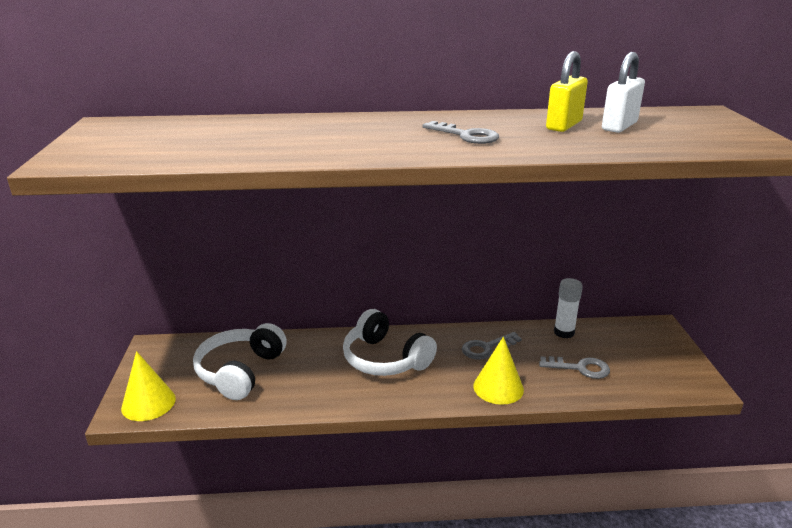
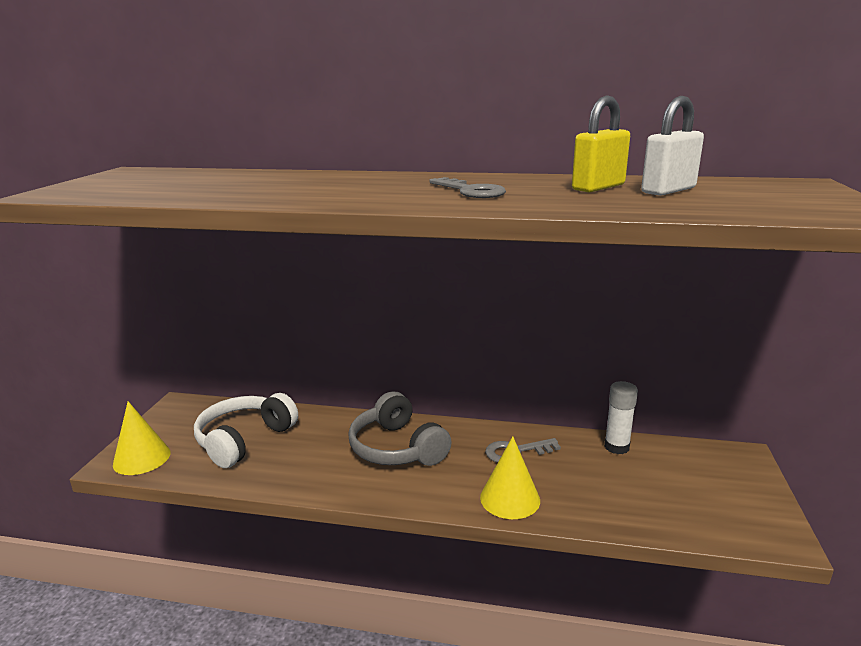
camera: 15 degrees right, 5 degrees down
white headphones [343,309,437,376] -> grey headphones [348,391,452,466]
grey key [539,356,610,379] -> none

